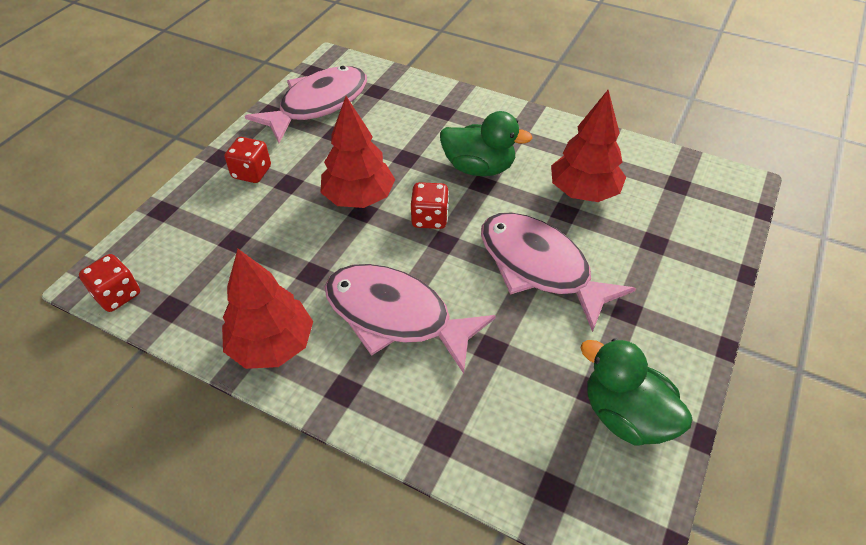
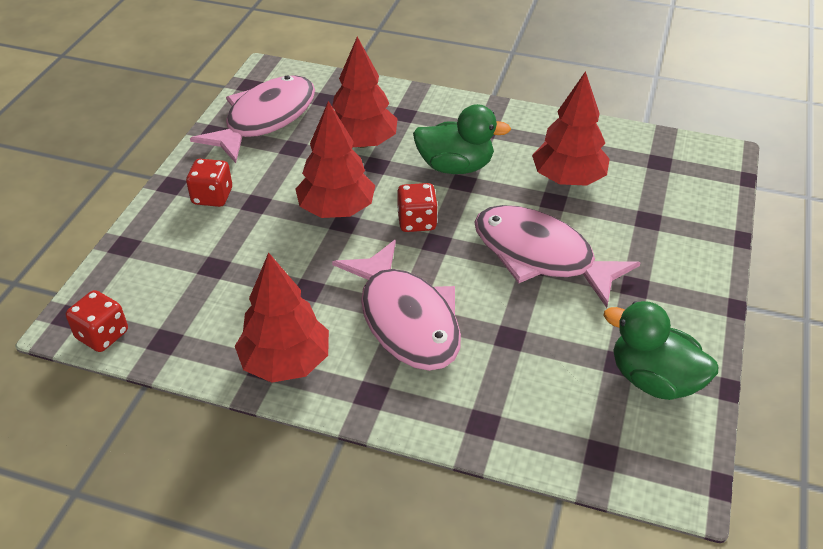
camera: 10 degrees left, 5 degrees down
pink fish [325,264,496,374] -> pink fish turned 135 degrees counterclockwise [332,240,461,371]
none -> red tree [332,37,398,148]

